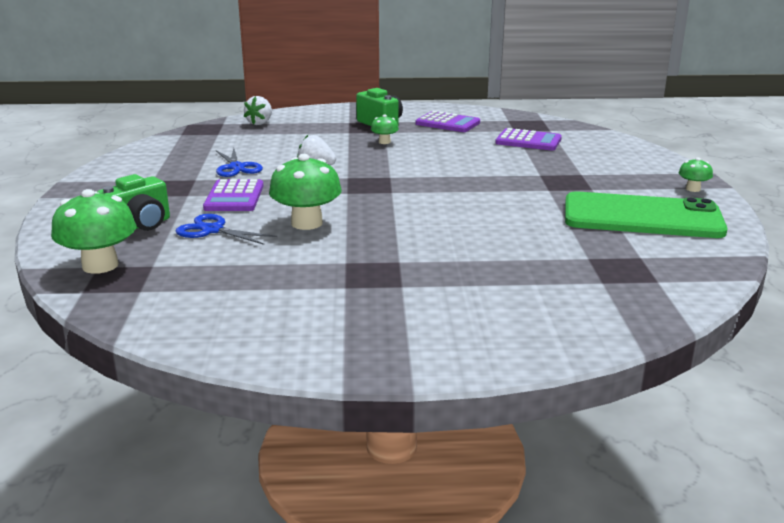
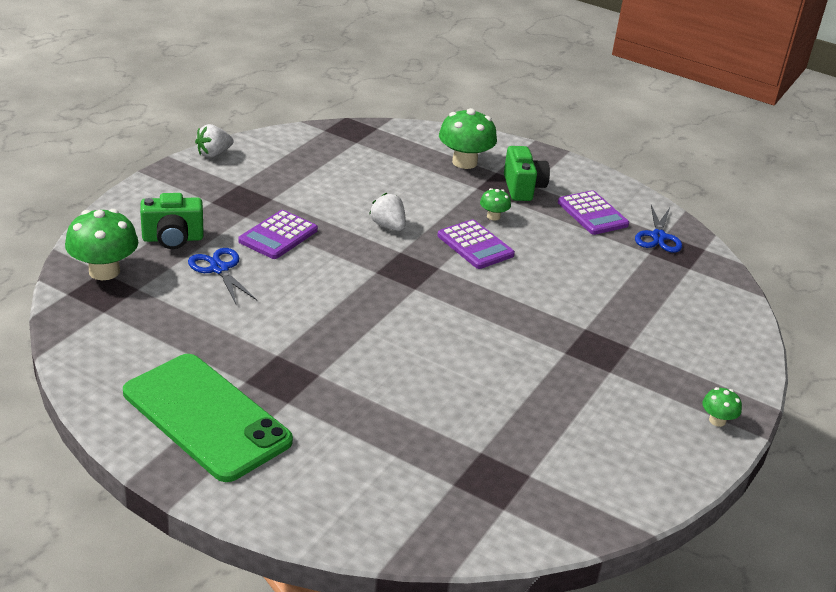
camera: 30 degrees right, 10 degrees up
blue scissors [216,148,263,177] -> blue scissors moved to [635,205,682,253]
white strawberry [244,96,272,125] -> white strawberry moved to [195,124,233,157]
green mushroom [269,154,342,230] -> green mushroom moved to [439,108,497,169]
purple calculator [495,128,562,150] -> purple calculator moved to [437,219,515,269]
green phone [565,191,728,238] -> green phone moved to [123,354,293,482]

